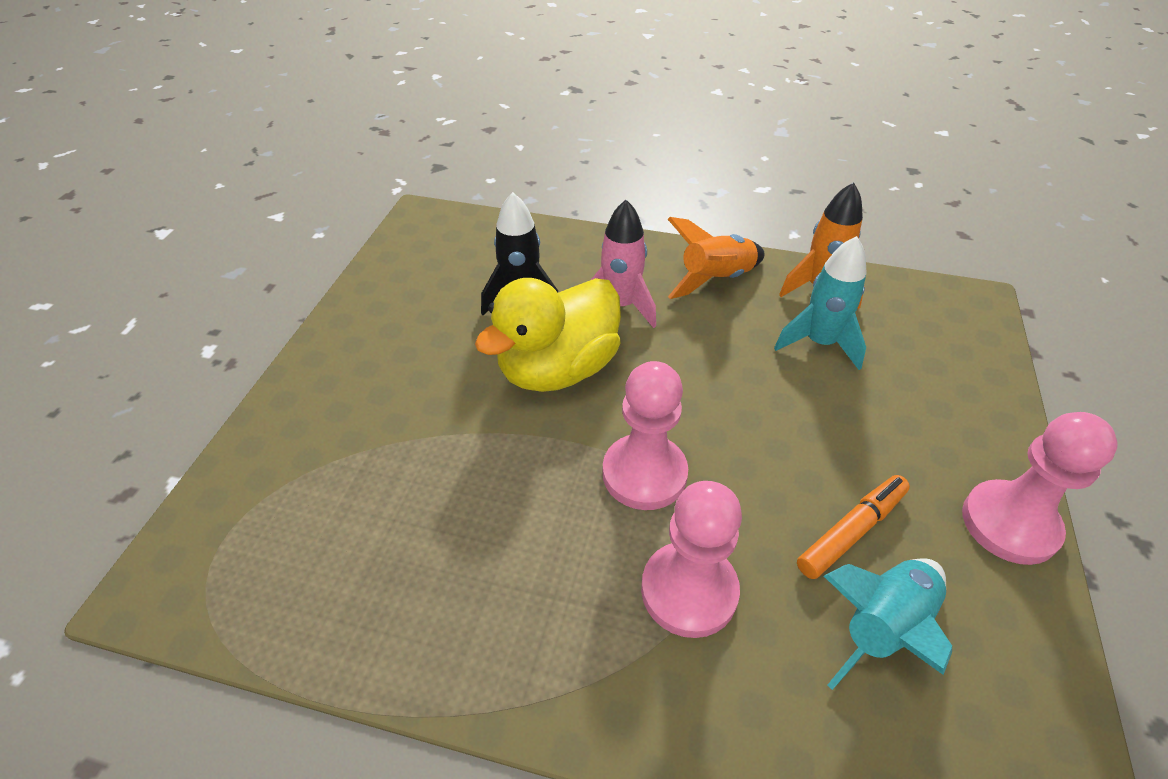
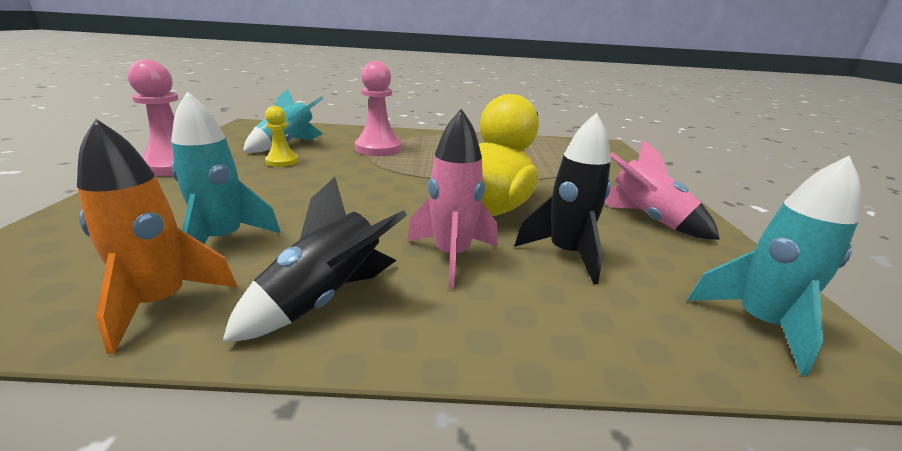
camera: 165 degrees right, 20 degrees down
pink pawn [603,361,688,510] -> none
orange rocket [668,217,765,299] -> black rocket [222,177,407,343]
orange marker [797,475,910,579] -> yellow pawn [265,106,299,167]
none -> pink rocket [605,140,720,240]
none -> turquoise rocket [687,156,861,376]

